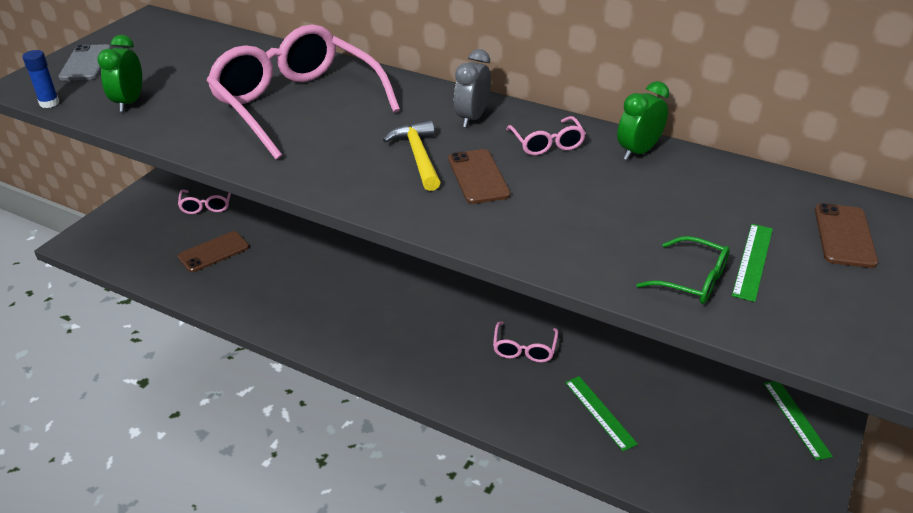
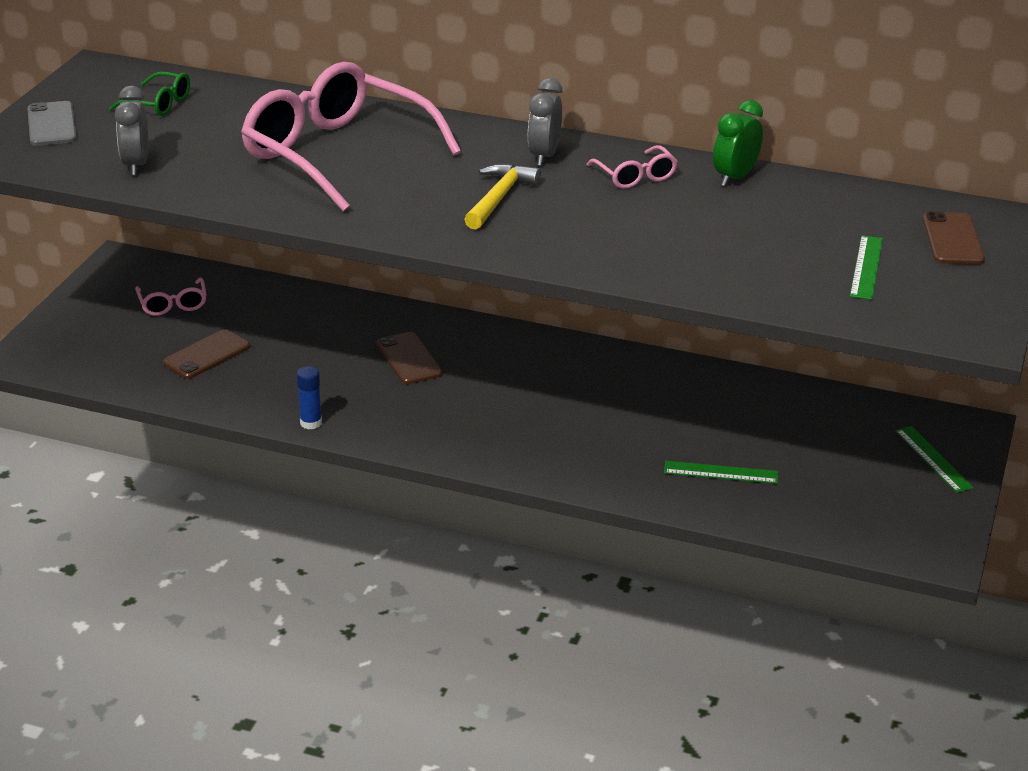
camera: 10 degrees left, 5 degrees down
blue glue stick [23,50,59,108] -> blue glue stick moved to [297,366,322,429]
green clock [97,35,142,112] -> grey clock [115,86,148,175]
yellow hammer [383,120,441,191] -> yellow hammer turned 45 degrees clockwise [464,164,541,230]
brown phone [448,149,510,204] -> brown phone moved to [377,332,442,384]
pink glasses [493,322,558,362] -> none
green ruler [565,376,638,451] -> green ruler turned 45 degrees counterclockwise [664,461,778,484]
green glasses [636,236,730,304] -> green glasses moved to [109,72,190,116]

